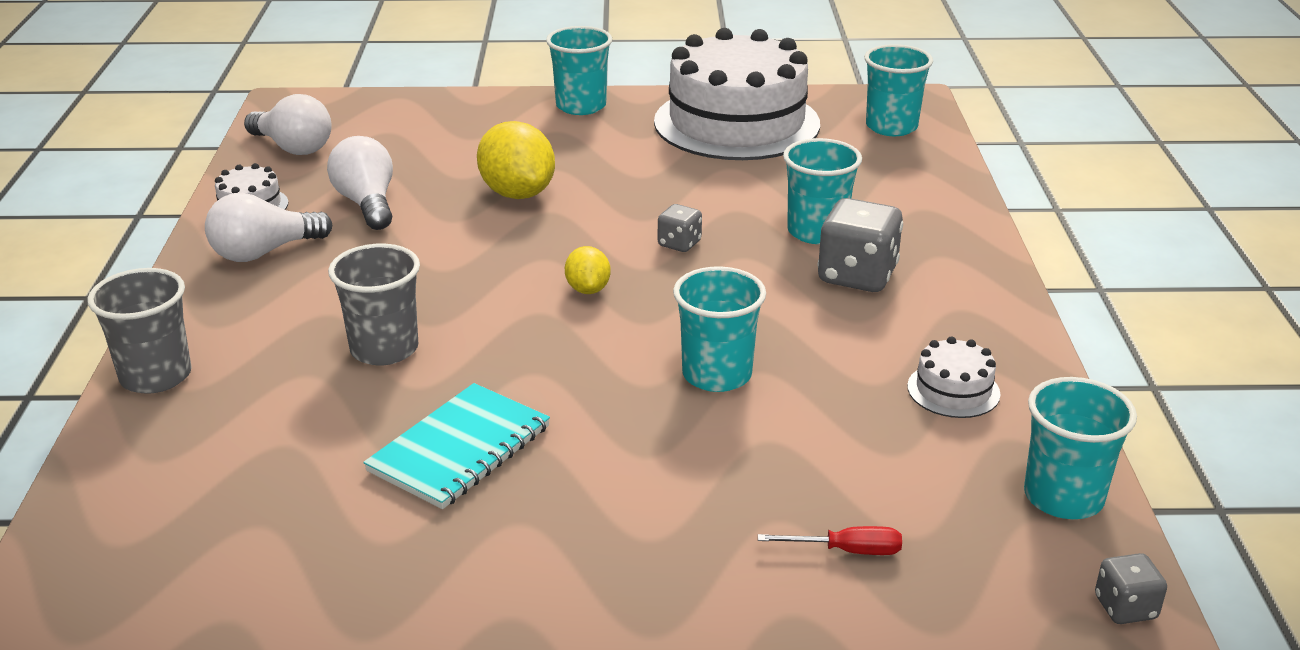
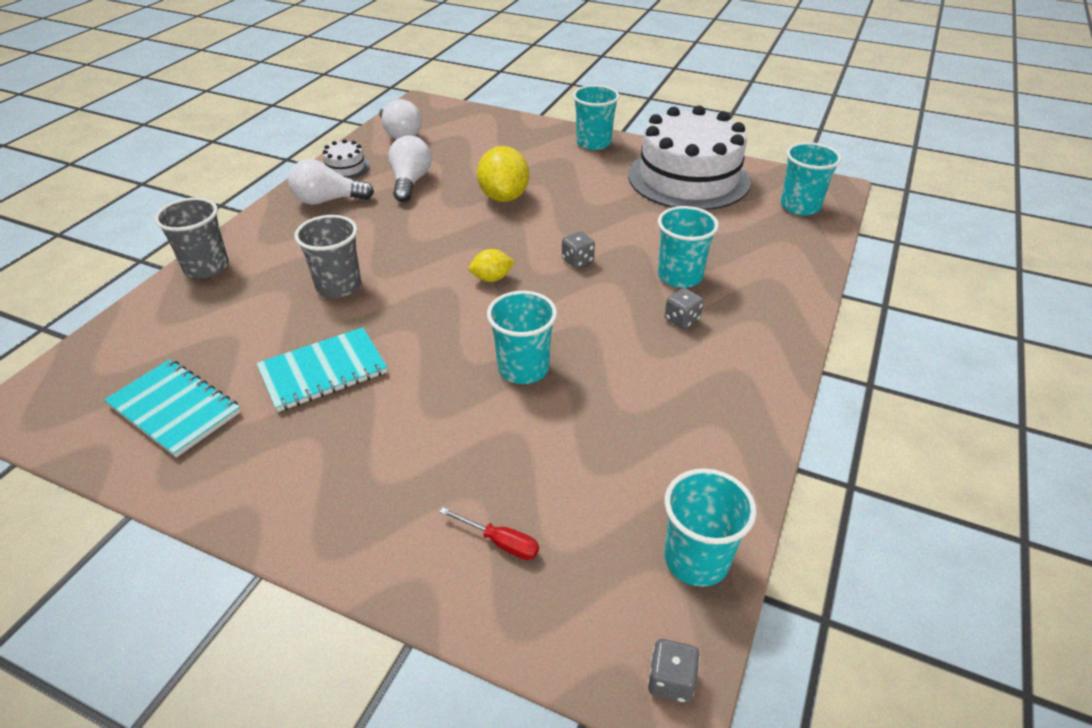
camera: 25 degrees right, 10 degrees up
yellow lemon [565,246,611,294] -> yellow lemon turned 60 degrees clockwise [469,249,515,282]
grey dice [817,198,903,292] -> grey dice [665,288,704,329], size x0.53
white cake [907,336,1001,418] -> none
none -> turquoise notebook [104,359,241,458]

